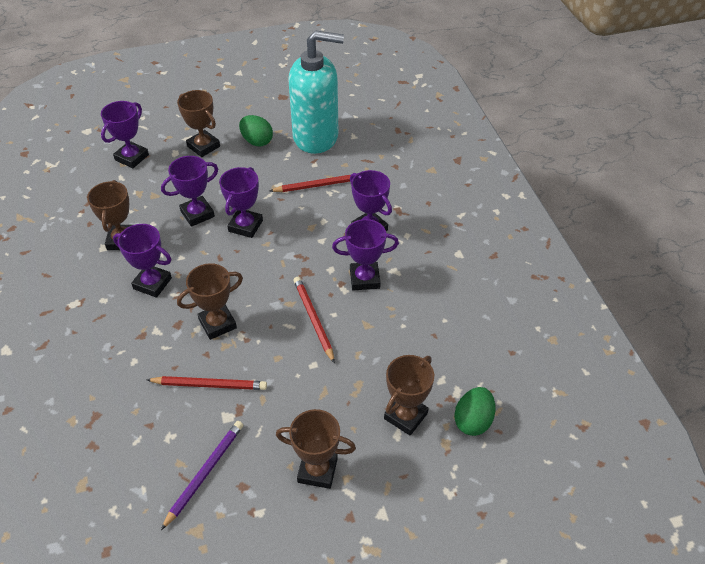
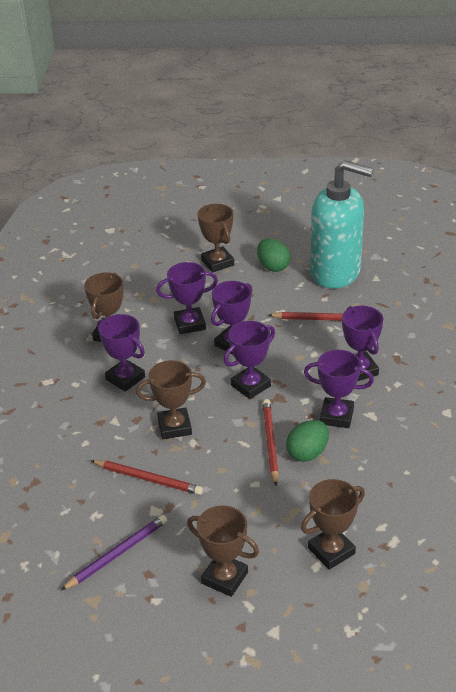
camera: 20 degrees right, 10 degrees down
purple trophy [101,101,149,168] -> purple trophy moved to [224,321,275,399]
green egg [454,387,495,436] -> green egg moved to [286,420,329,462]

